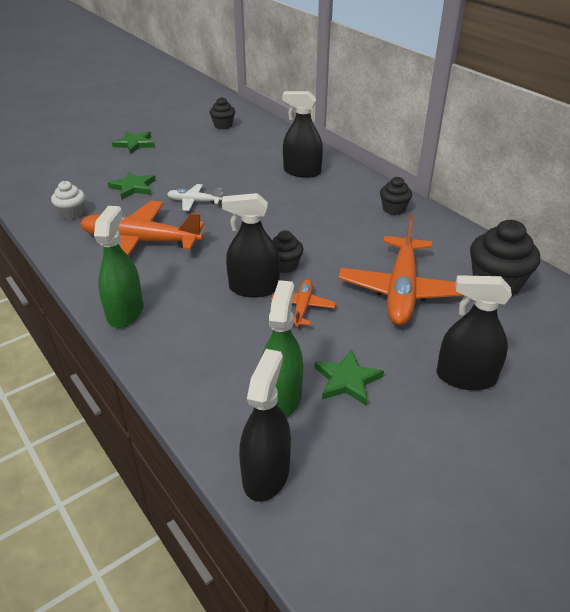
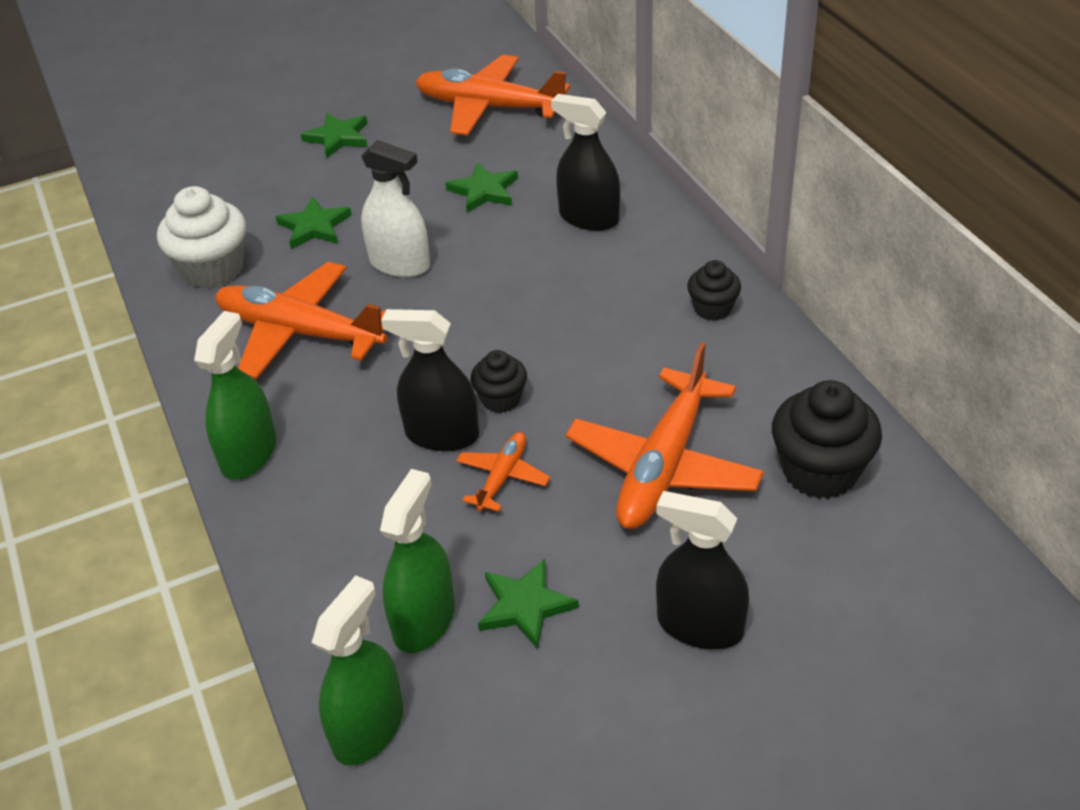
camera: 15 degrees right, 5 degrees up
white cupcake [51,181,85,219] -> white cupcake [157,186,246,289], size x1.75
white plane [167,184,223,211] -> white spray bottle [361,140,430,277]
black cupcake [210,97,235,129] -> orange plane [415,55,570,136]
black spray bottle [239,349,291,502] -> green spray bottle [312,575,403,765]
none -> green star [446,162,518,213]

